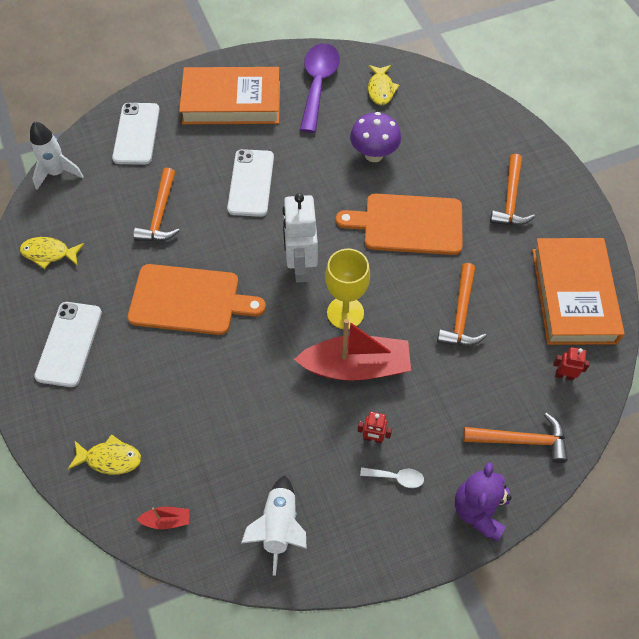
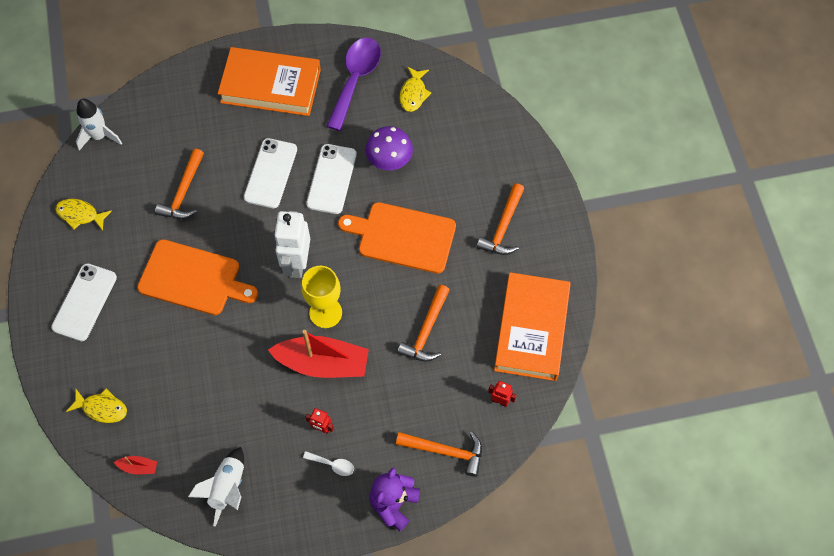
camera: 10 degrees right, 5 degrees up
white phone [112,103,160,165] -> white phone moved to [306,144,357,214]

